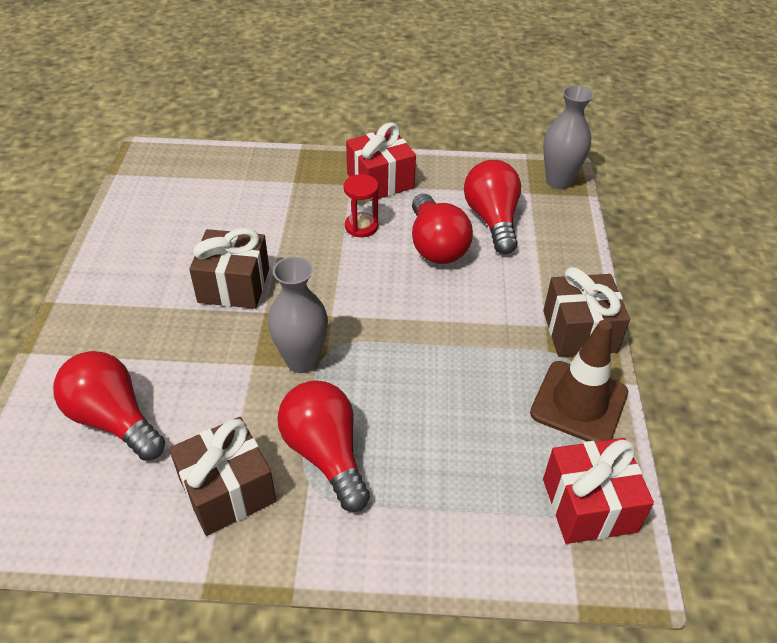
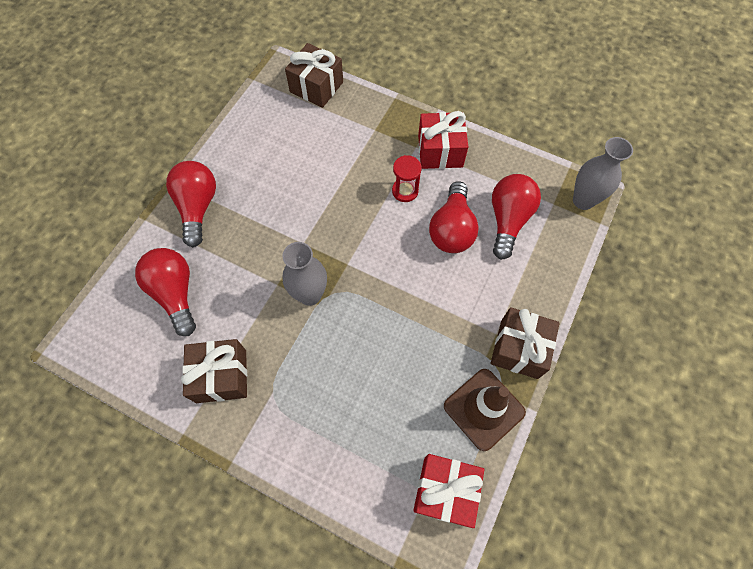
camera: 25 degrees right, 20 degrees up
brown gift [189,228,269,309] -> brown gift moved to [285,43,343,108]
red light bulb [277,380,370,512] -> red light bulb moved to [166,161,216,247]

